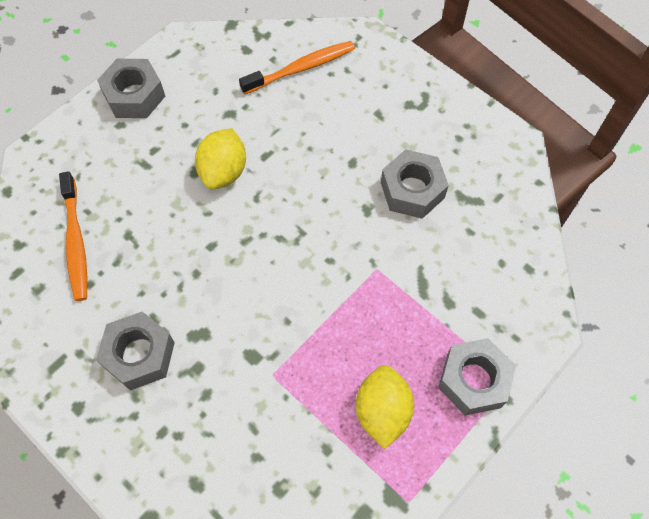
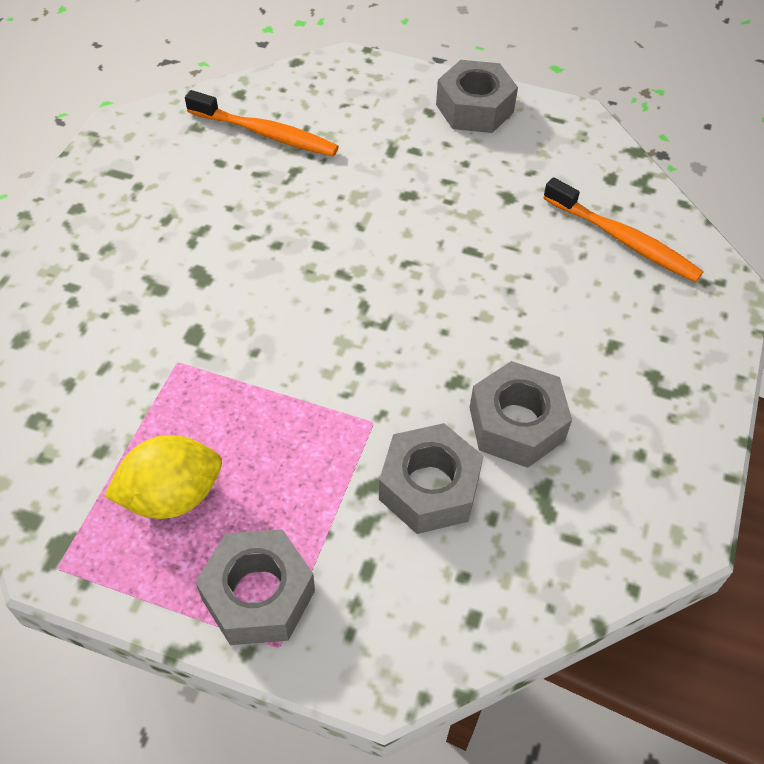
camera: 65 degrees right, 10 degrees down
orange toothbrush [59,171,88,301] -> orange toothbrush turned 120 degrees counterclockwise [185,90,339,156]
grey nut [96,311,175,390] -> grey nut moved to [379,423,483,534]
yellow lemon [195,128,246,190] -> none

